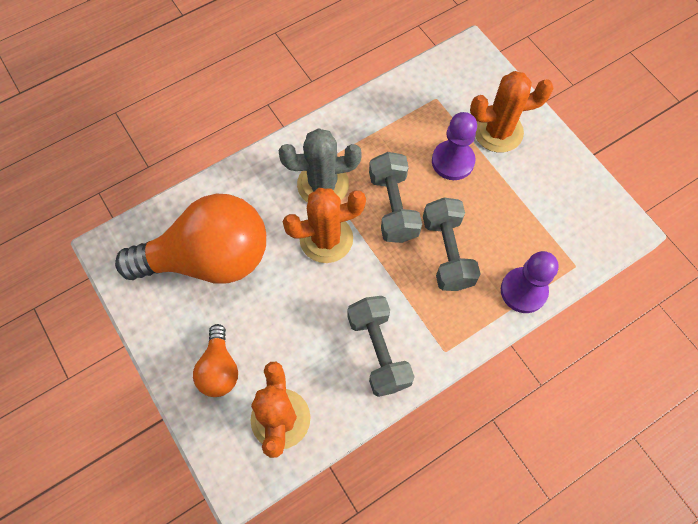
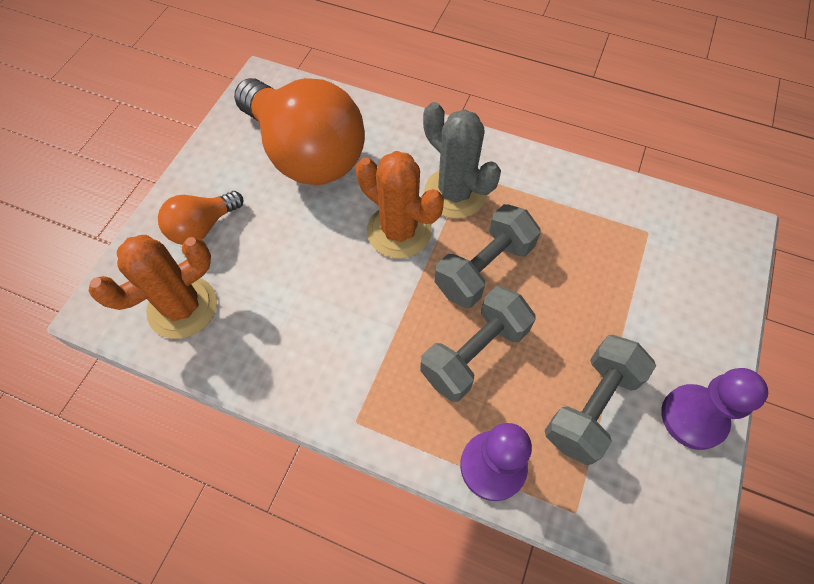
camera: 55 degrees right, 5 degrees down
grey dumbbell [347,296,415,397] -> grey dumbbell moved to [545,335,656,465]
purple pawn [432,112,477,180] -> purple pawn moved to [661,368,768,450]
orange cactus [470,71,554,153] -> none

